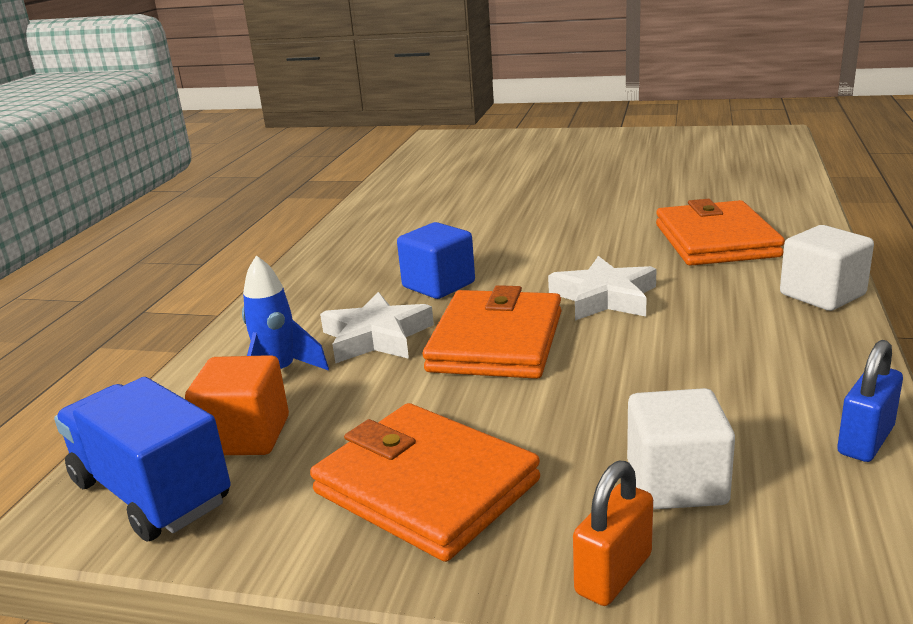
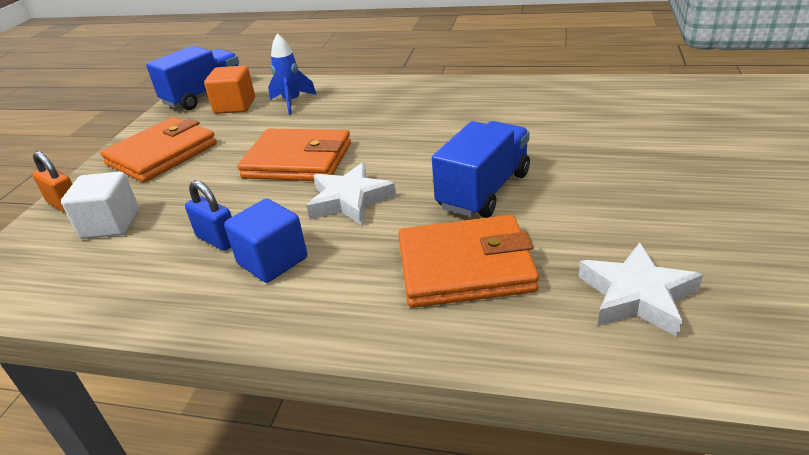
camera: 90 degrees right, 10 degrees up
white star [320,292,434,363] -> white star moved to [579,242,703,337]
blue cube [397,222,475,299] -> blue cube moved to [224,199,307,283]
white cube [780,225,874,311] -> none
blue padlock [837,340,903,462] -> blue padlock moved to [185,180,232,251]
none -> blue truck [432,121,530,218]

